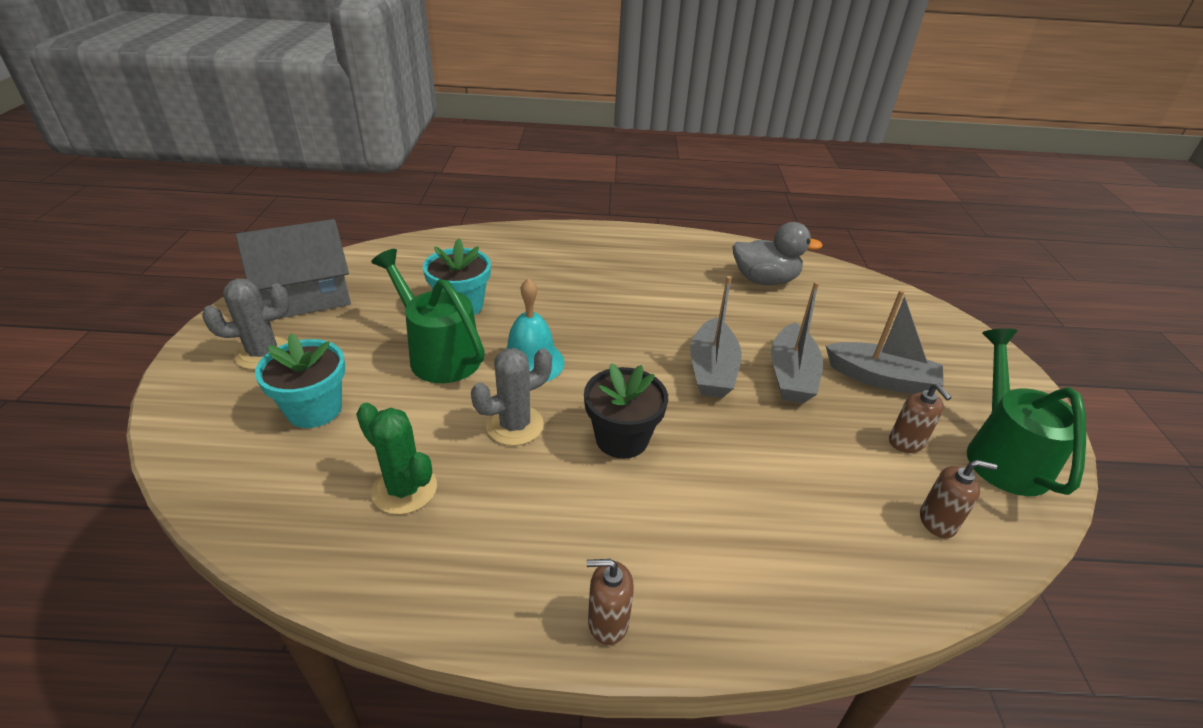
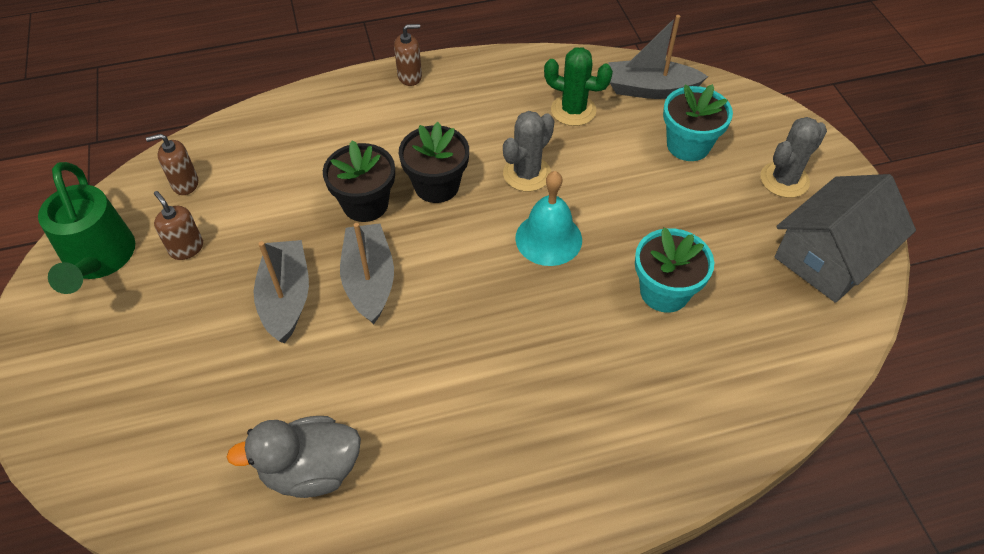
camera: 165 degrees right, 15 degrees up
green watering can [371,249,485,383] -> none
grey boat [826,290,944,394] -> grey boat moved to [609,15,708,99]
none -> black flower pot [323,140,395,222]

